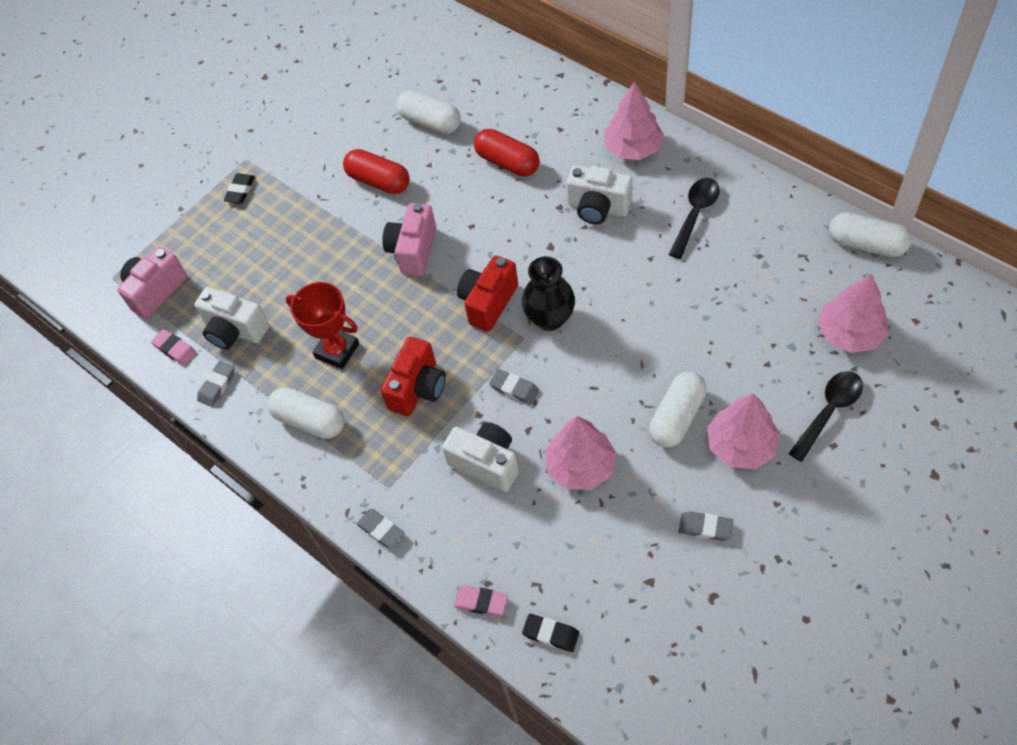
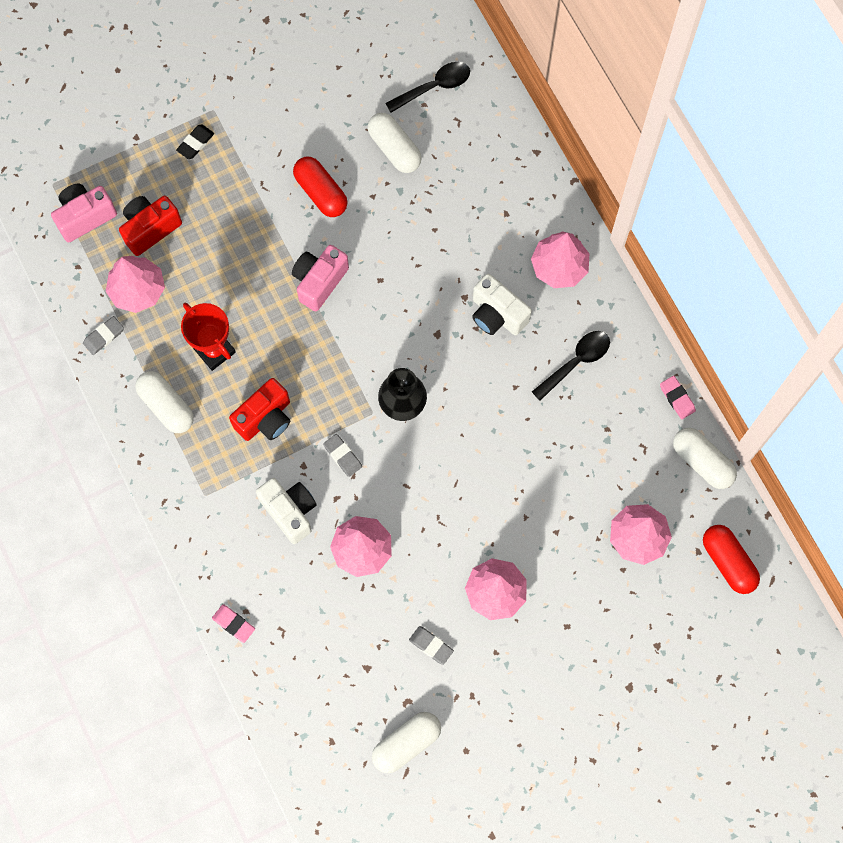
camera: 15 degrees right, 15 degrees up
pink eraser [151,329,197,366] -> pink eraser moved to [660,376,696,419]
white camera [195,287,269,350] -> pink tree [106,256,165,313]
grey eraser [357,509,405,549] -> none
red camera [457,255,518,332] -> red camera moved to [119,196,182,256]
red capsule [474,129,540,176] -> red capsule moved to [703,525,760,594]
black eraser [522,614,579,652] -> none
white capsule [649,371,707,448] -> white capsule moved to [372,712,441,773]
black spoon [788,371,863,462] -> black spoon moved to [385,62,470,113]

